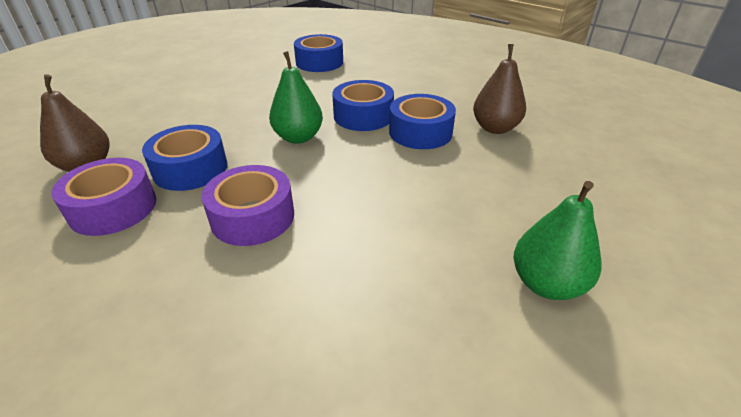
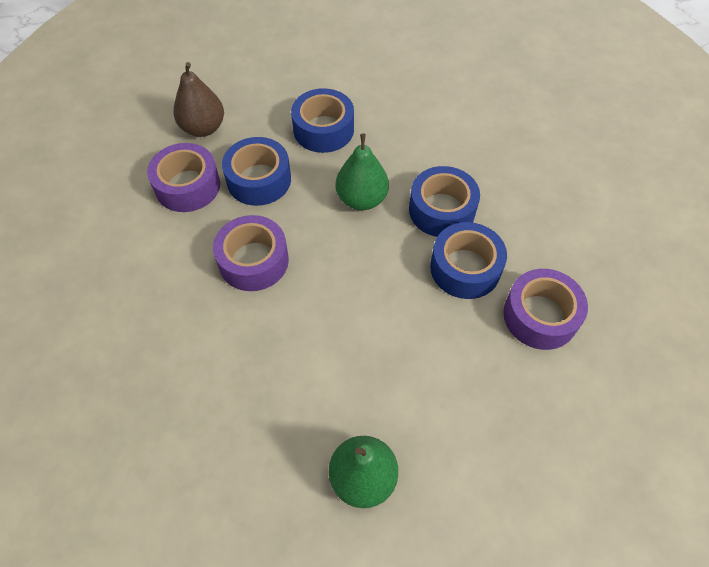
camera: 45 degrees right, 20 degrees up
blue tape [294,34,343,72] -> blue tape moved to [291,88,354,153]
brown pear [473,44,526,134] -> purple tape [503,269,588,350]

